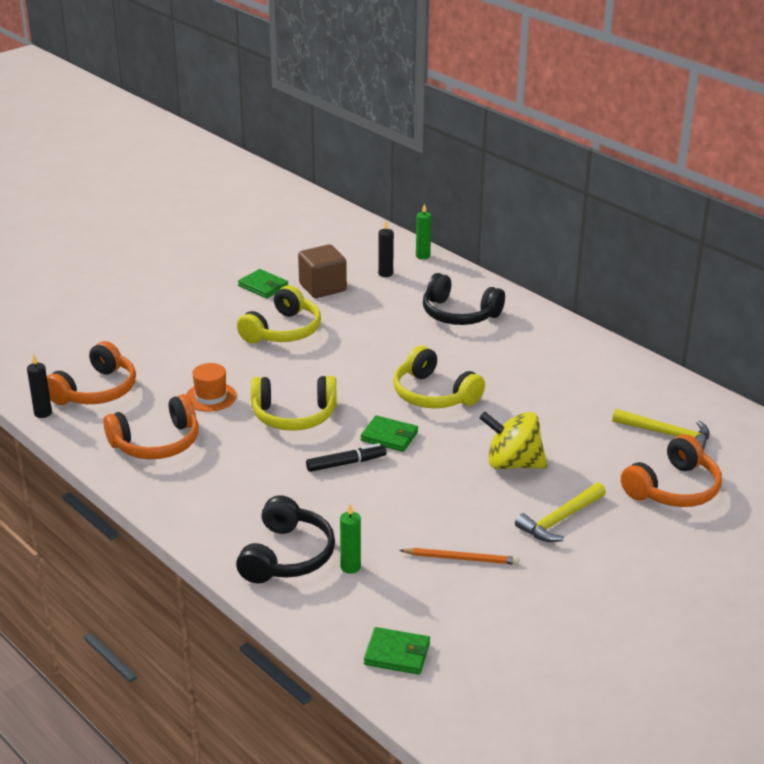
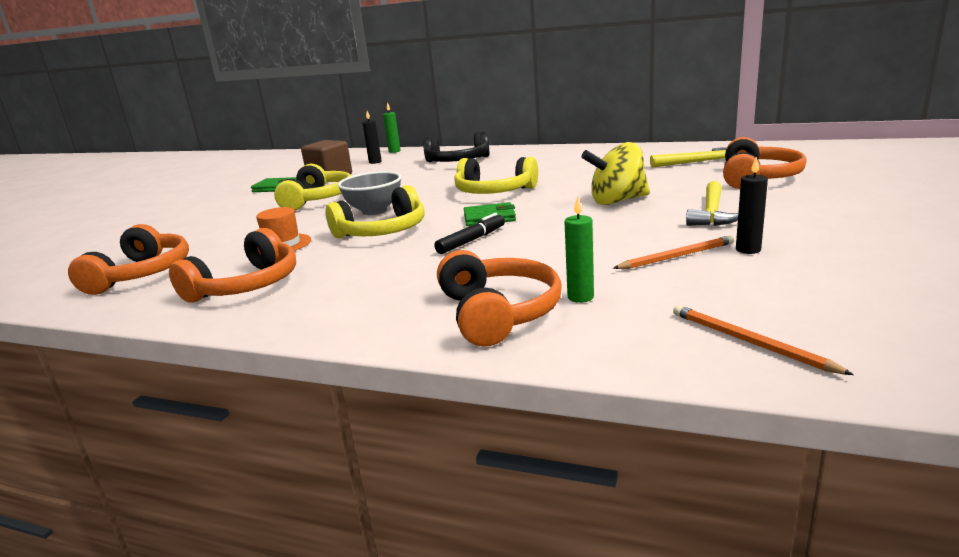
camera: 25 degrees left, 10 degrees down
black candle [27,355,52,418] -> black candle moved to [736,157,768,254]
black headphones [236,495,335,583] -> orange headphones [437,250,562,347]
green wallet [364,627,430,675] -> orange pencil [673,305,854,375]
none -> grey bowl [338,171,401,215]

